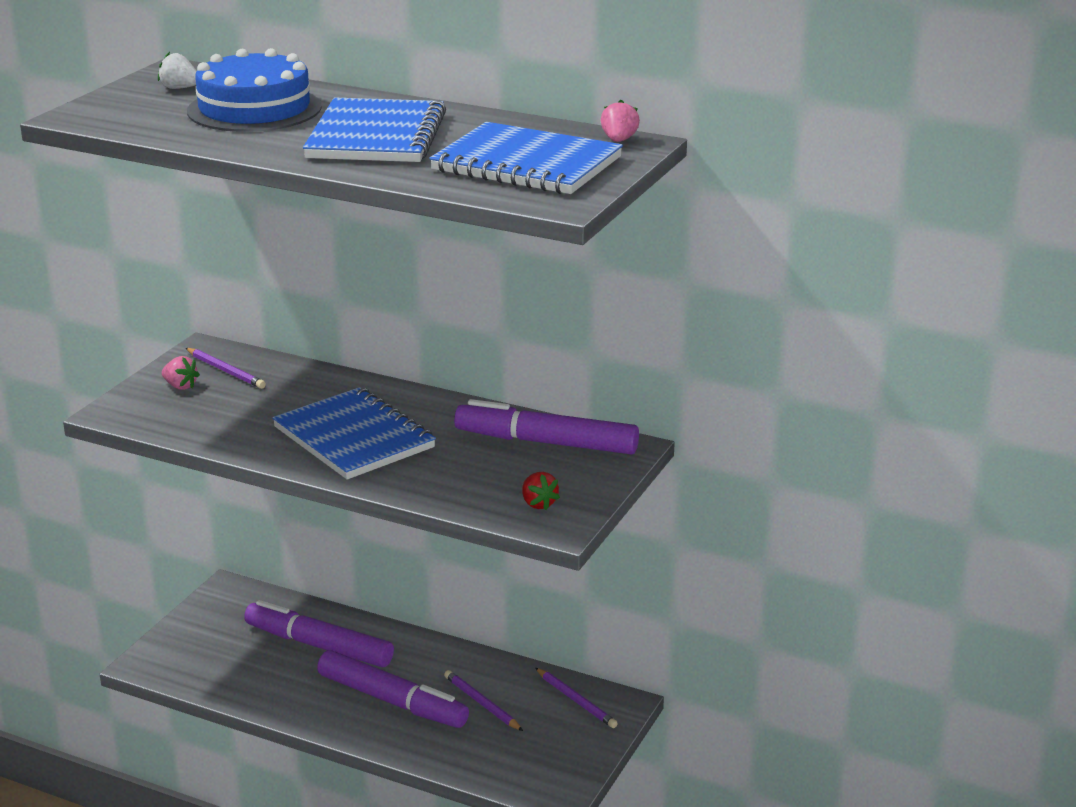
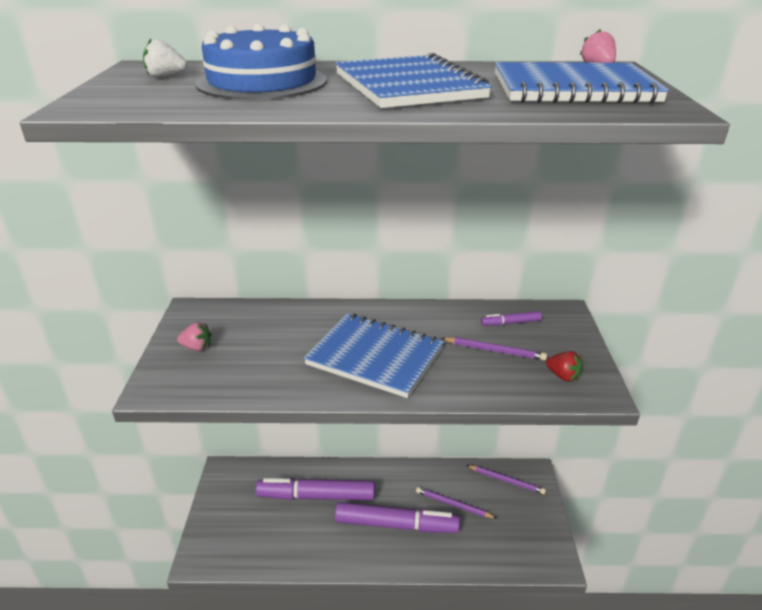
camera: 25 degrees left, 5 degrees up
purple pencil [186,348,266,389] -> purple pencil moved to [441,337,547,361]
purple marker [454,399,639,455] -> purple marker [481,311,542,326], size x0.44

